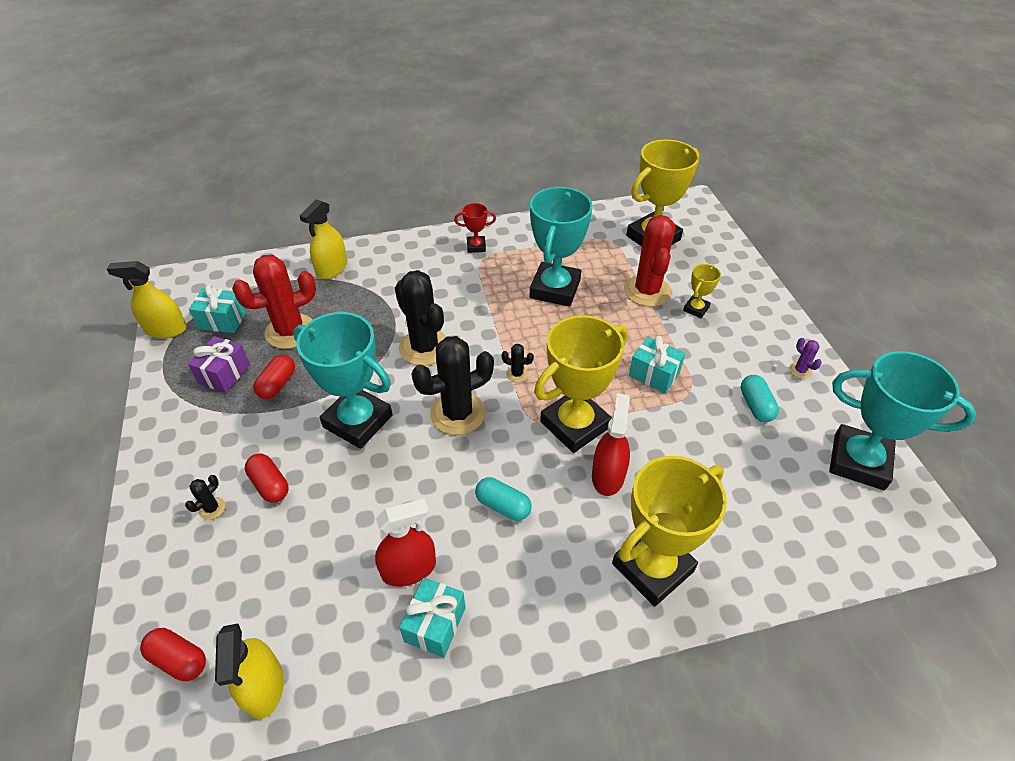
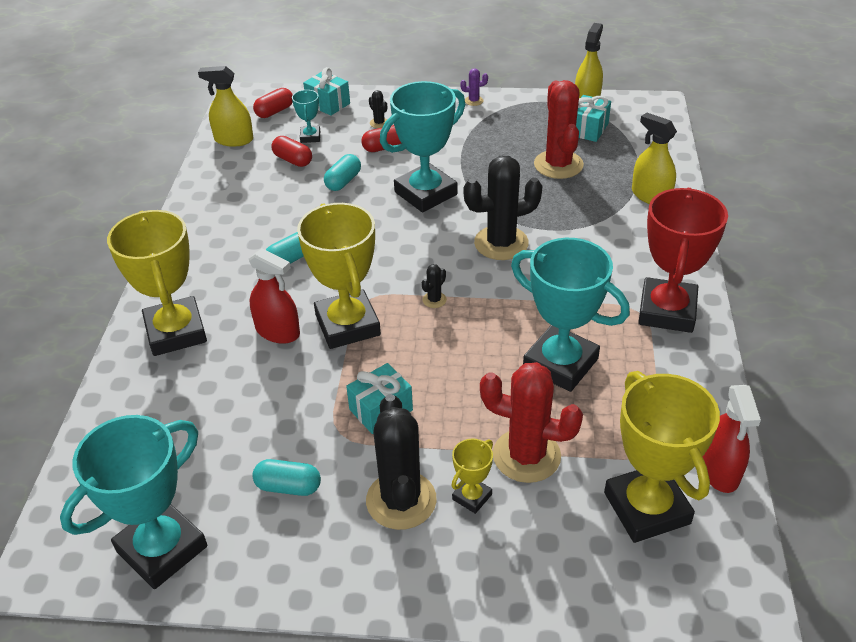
camera: 110 degrees right, 5 degrees down
purple gift [188,336,250,393] -> none
red capsule [253,355,295,399] -> red capsule moved to [272,136,312,167]
red spray bottle [375,499,436,587] -> red spray bottle moved to [703,385,761,493]
turquoise gift [399,578,465,658] -> turquoise gift moved to [303,67,350,116]
black cactus [412,336,494,435] -> black cactus moved to [366,394,437,530]
red trophy [454,203,496,253] -> red trophy [638,188,728,333], size x2.17
yellow trophy [683,264,721,318] -> yellow trophy turned 75 degrees clockwise [452,438,493,514]
purple cactus [789,338,822,379] -> purple cactus moved to [460,68,488,106]
none -> turquoise trophy [292,90,320,143]
none -> turquoise capsule [324,154,361,191]

